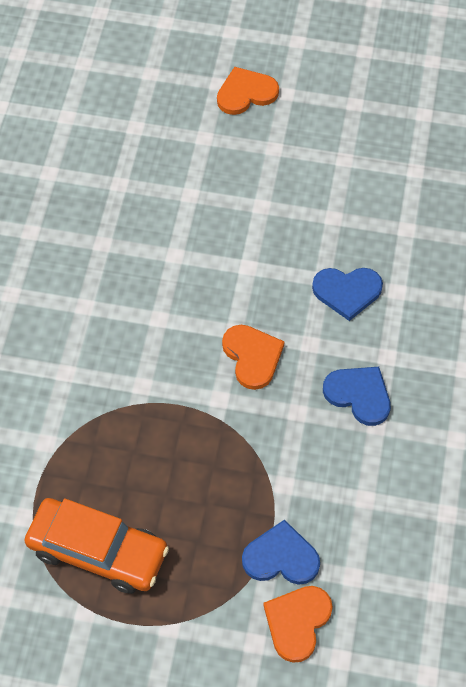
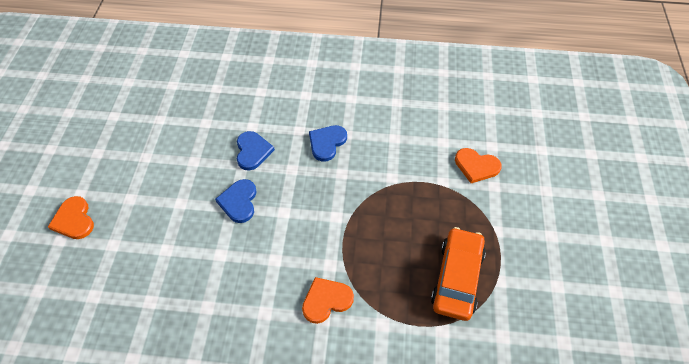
camera: 95 degrees left, 5 degrees down
orange heart [222,325,285,390] -> orange heart moved to [302,277,354,324]
blue heart [242,519,320,585] -> blue heart moved to [215,179,257,223]

